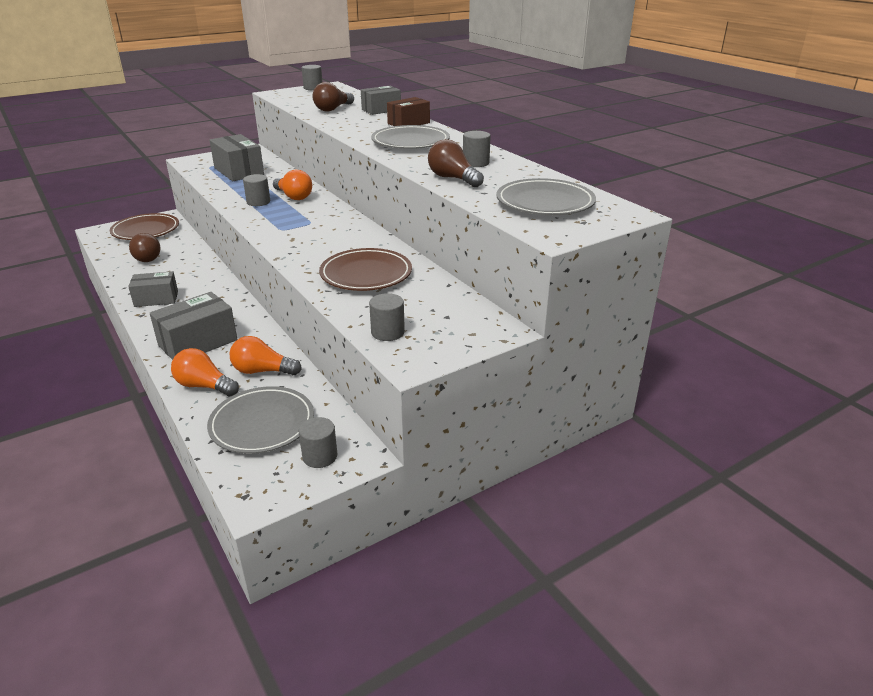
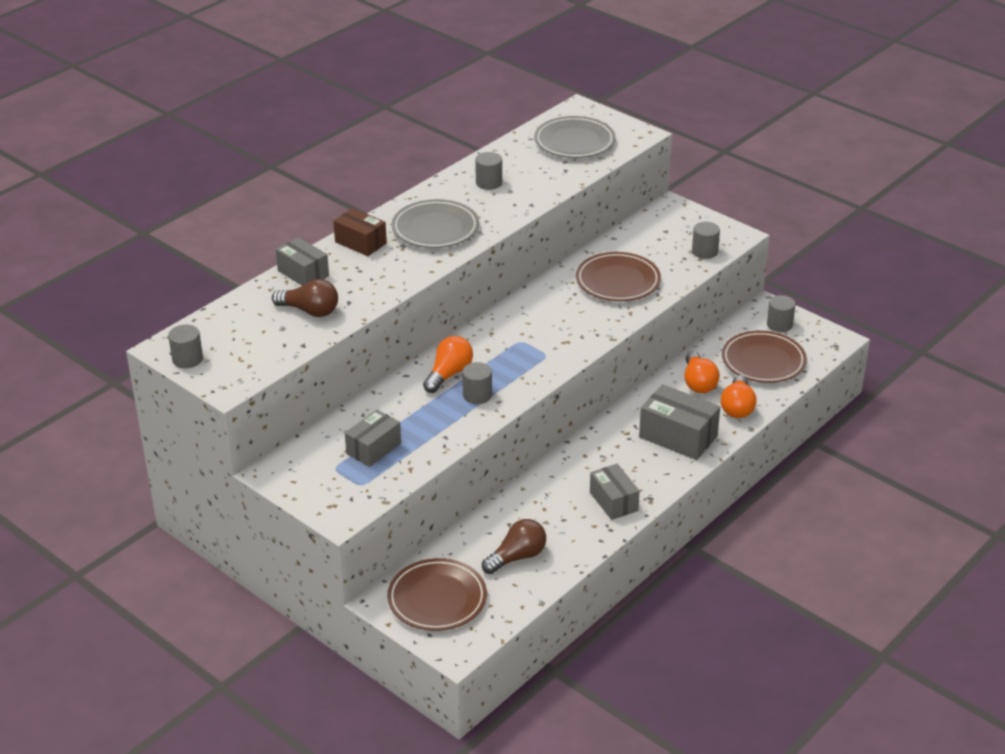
camera: 105 degrees left, 5 degrees up
grey plate [207,386,314,454] -> brown plate [722,331,807,383]
grey box [209,134,264,181] -> grey box [345,410,401,467], size x0.67
brown light bulb [428,139,484,187] -> none

